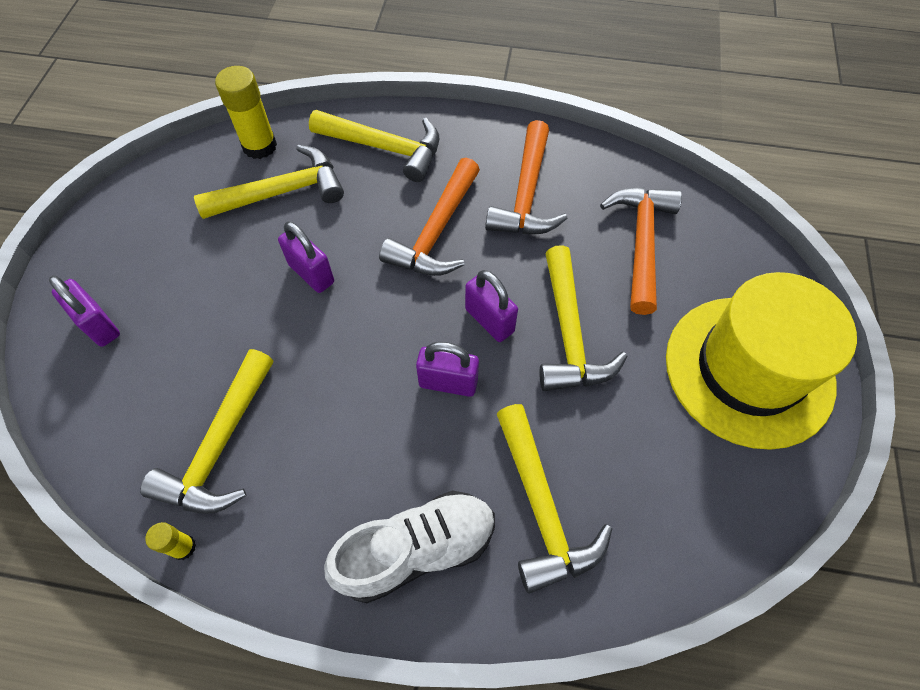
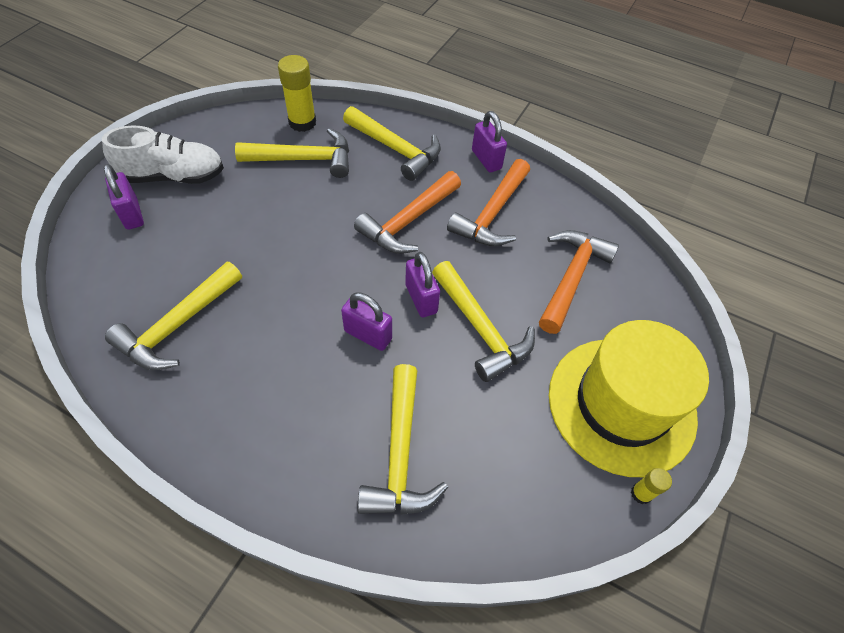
camera: 15 degrees right, 5 degrees down
yellow glue stick [145,522,196,560] -> yellow glue stick moved to [631,468,672,504]
purple padlock [278,221,334,293] -> purple padlock moved to [472,111,507,172]
white shoe [324,490,495,603] -> white shoe moved to [102,126,224,184]
yellow hammer [539,245,628,391] -> yellow hammer turned 45 degrees counterclockwise [432,261,535,382]

